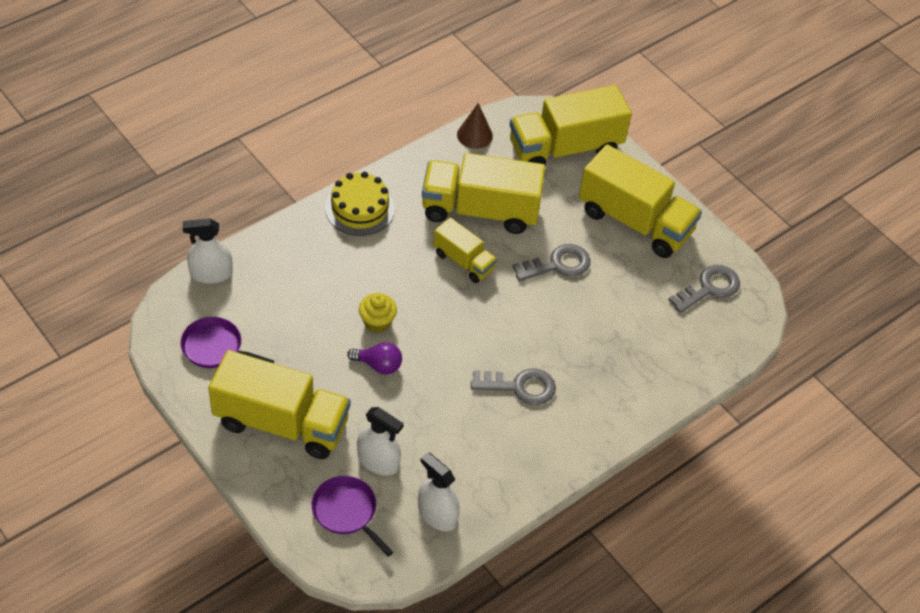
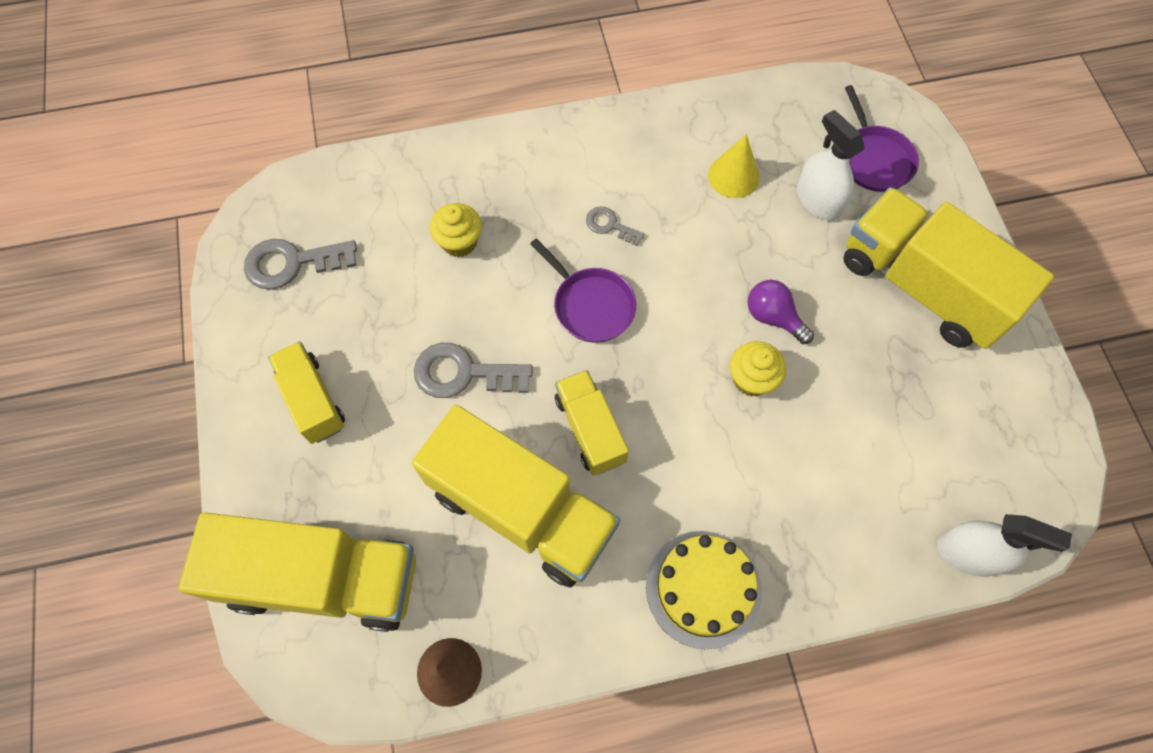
camera: 150 degrees left, 15 degrees up
purple pan [180,317,274,368] -> purple pan moved to [530,238,636,343]
white spray bottle [418,452,460,531] -> none
grey key [471,368,556,405] -> grey key [586,207,645,246], size x0.56
yellow truck [579,144,702,258] -> yellow truck [268,342,345,444], size x0.54
none -> yellow cupcake [430,203,482,257]
none -> yellow cone [708,134,760,198]

